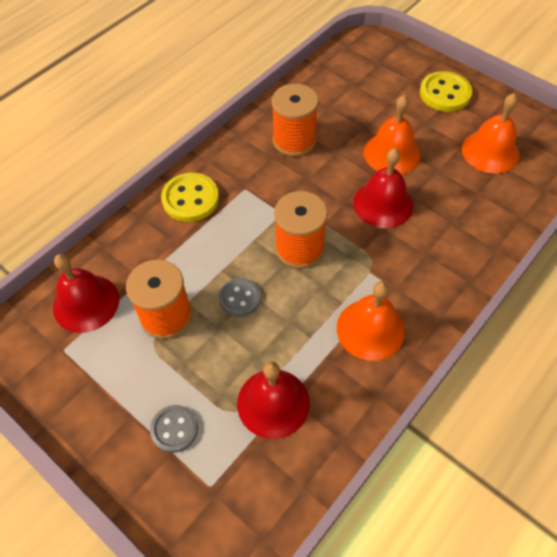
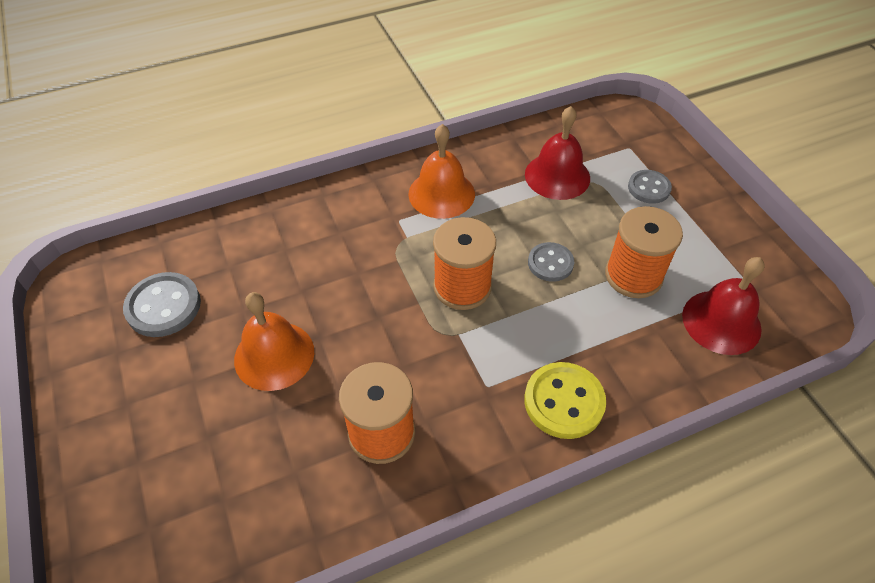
camera: 155 degrees left, 5 degrees down
red bell [353,148,413,228] -> none
yellow button [420,71,472,112] -> none
orange bell [462,93,520,174] -> grey button [123,272,201,337]

